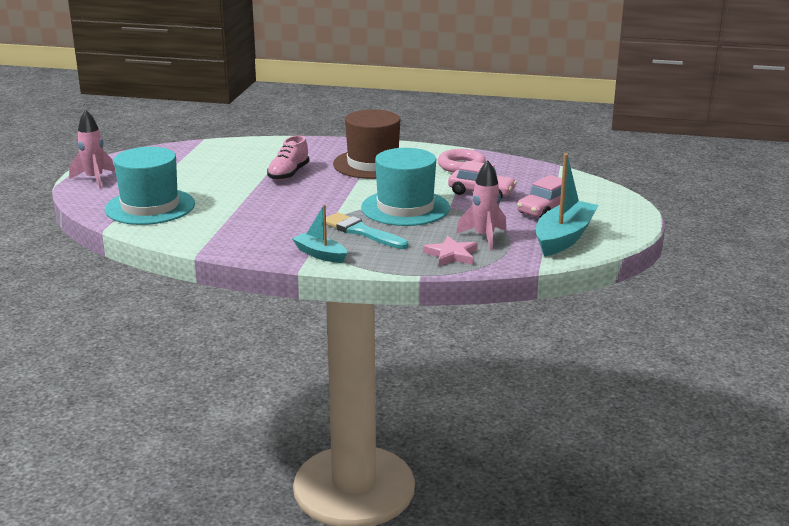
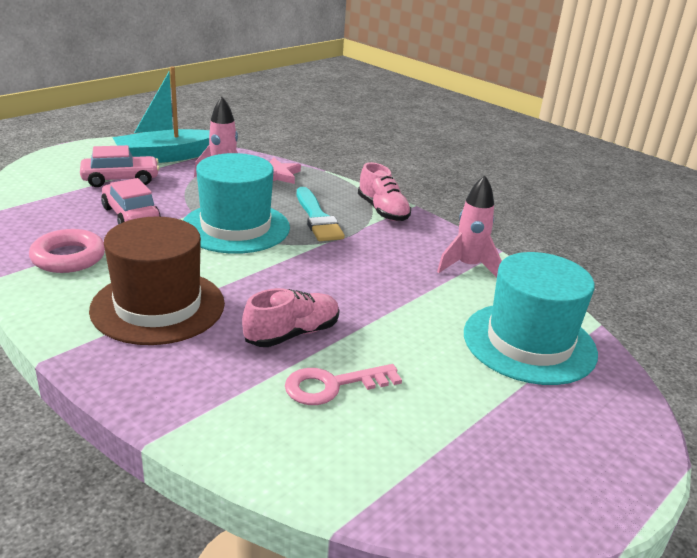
camera: 150 degrees left, 5 degrees up
pink rocket [69,109,115,189] -> pink rocket moved to [437,175,502,277]
turquoise boat [292,205,347,263] -> pink shoe [358,162,411,221]
none -> pink key [285,364,402,405]

